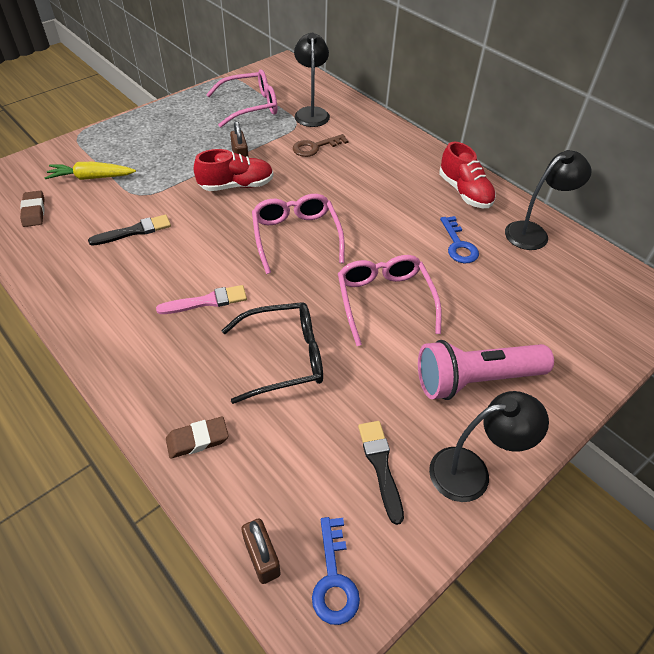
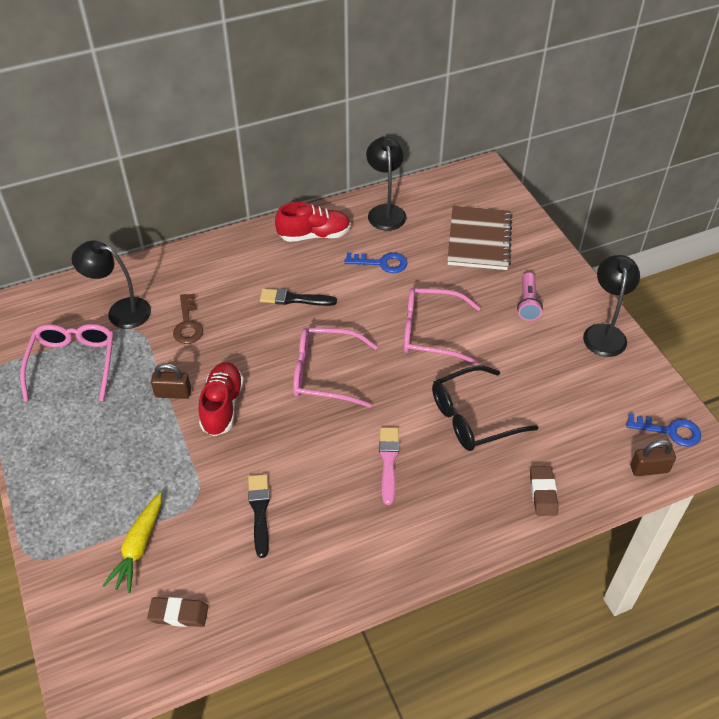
camera: 70 degrees left, 0 degrees up
black glasses [221,302,323,404] -> black glasses turned 120 degrees counterclockwise [432,366,538,451]
black brush [358,421,404,525] -> black brush moved to [260,288,337,306]
pink flashlight [418,340,554,400] -> pink flashlight [517,272,543,321], size x0.54
none -> brown notebook [447,206,512,270]

